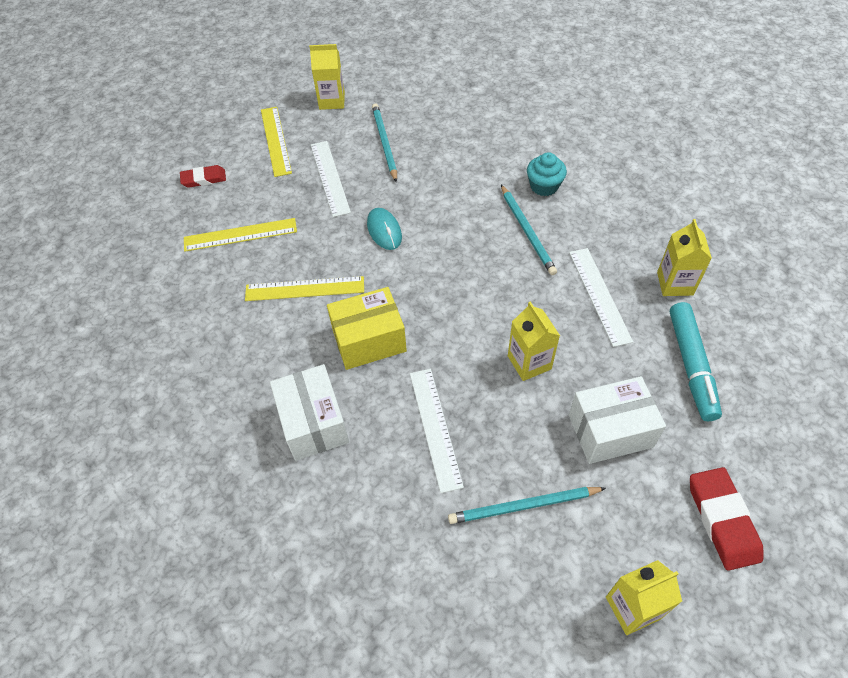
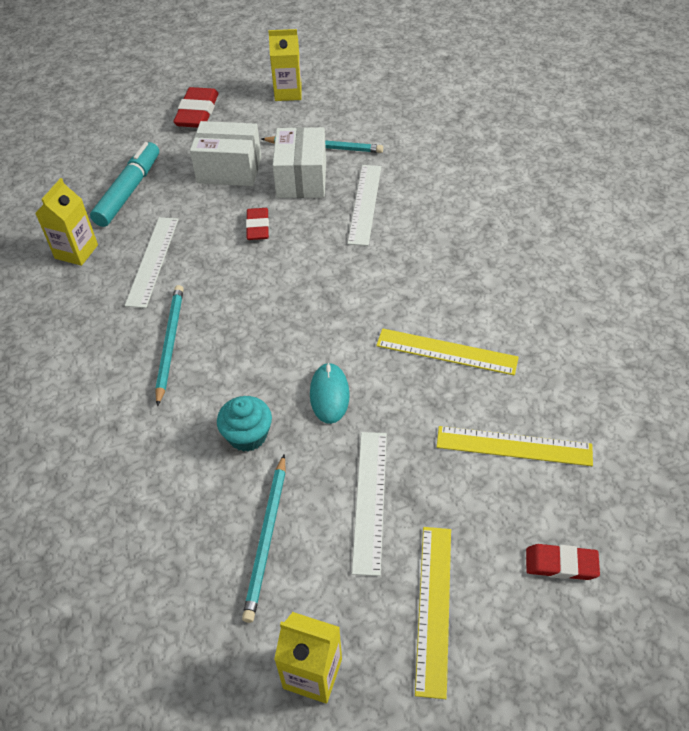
camera: 160 degrees left, 5 degrees down
white box [270,364,349,461] -> white box moved to [273,127,326,198]
yellow box [327,287,407,370] -> none
yellow carton [508,301,560,381] -> red eraser [246,208,269,240]
turquoise cupcake [527,152,567,196] -> turquoise cupcake moved to [217,396,272,452]

